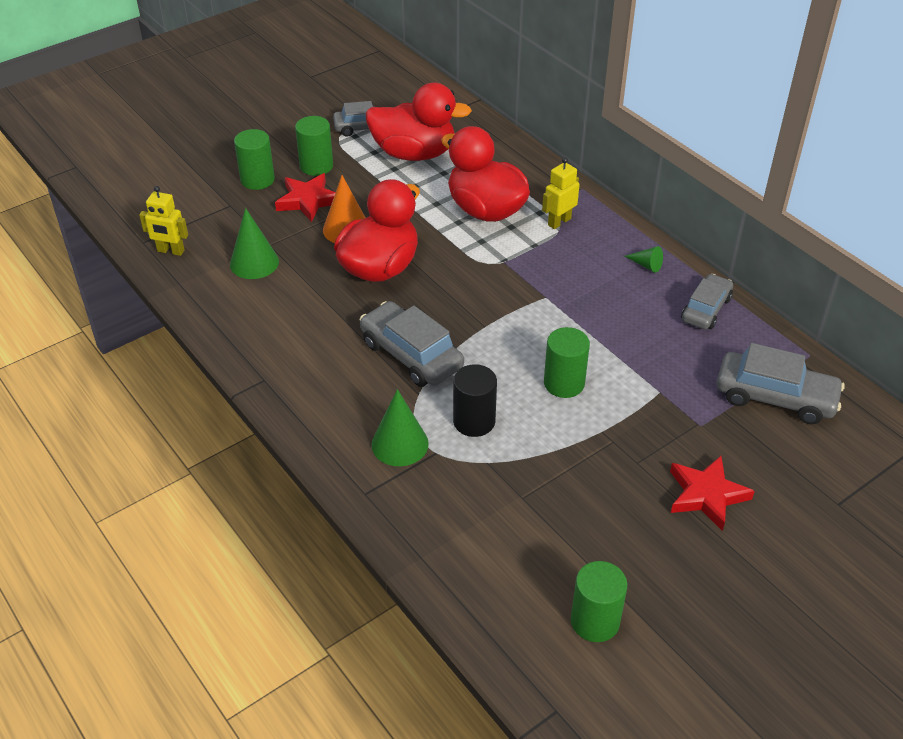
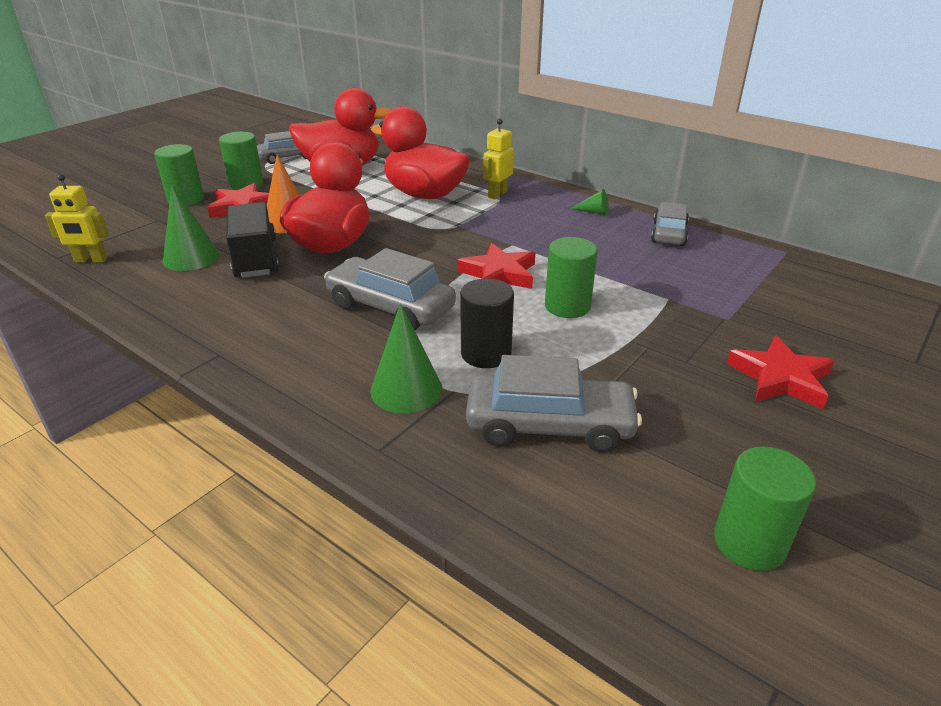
camera: 15 degrees left, 10 degrees down
grey car [717,343,845,424] -> grey car moved to [466,355,642,453]
none -> black truck [226,202,279,278]
none -> red star [457,243,535,289]

